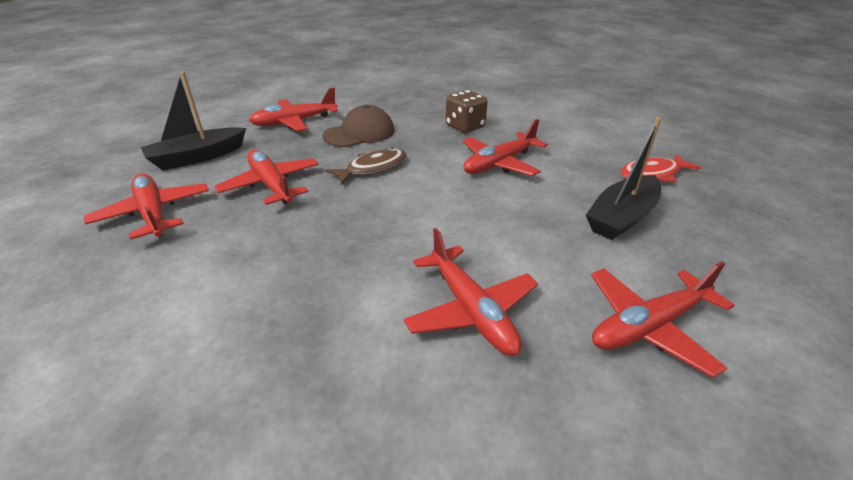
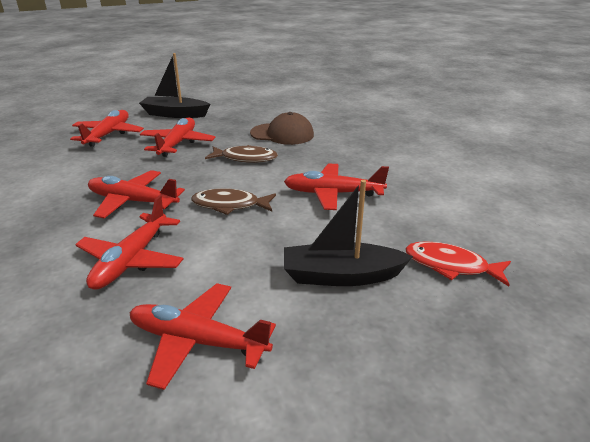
camera: 45 degrees right, 5 degrees down
red plane [249,88,338,131] -> red plane moved to [88,170,185,218]
brown dice [446,90,488,133] -> none
none -> brown fish [191,188,276,215]

